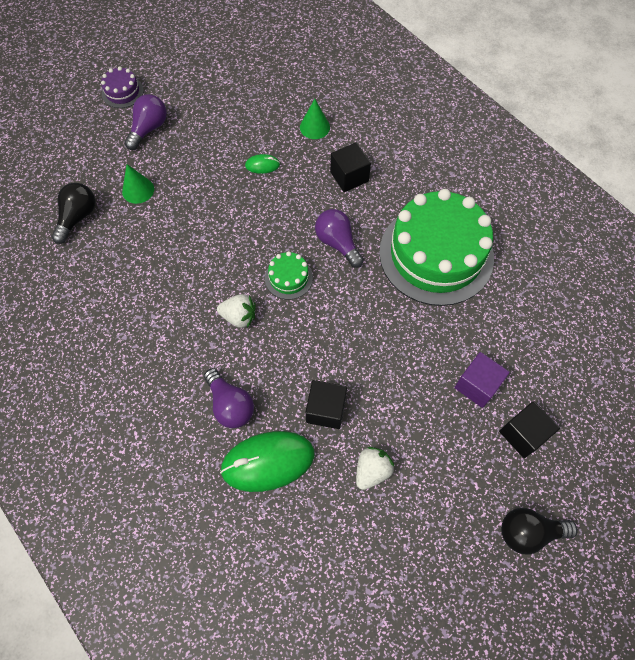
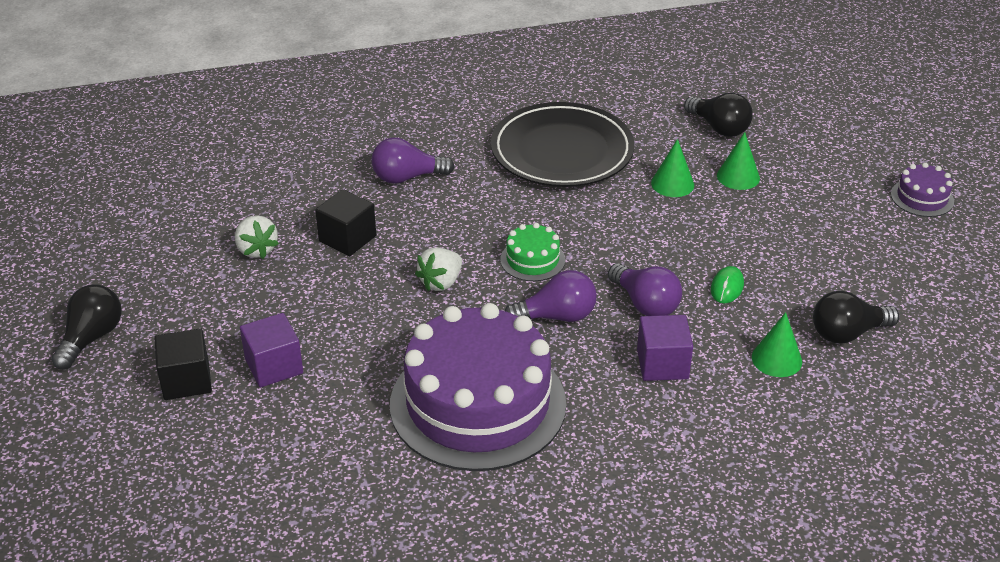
camera: 115 degrees right, 25 degrees down
purple light bulb [125,94,167,150] -> purple light bulb moved to [608,263,682,316]
white strawberry [217,294,256,328] -> white strawberry moved to [415,247,462,291]
green mouse [220,431,315,492] -> none
black cube [330,143,371,192] -> purple cube [637,315,693,381]
green cake [379,189,494,306] -> purple cake [390,303,566,471]
none -> black plate [491,102,634,187]
none -> green cone [651,139,694,197]
none -> black light bulb [813,291,899,343]

